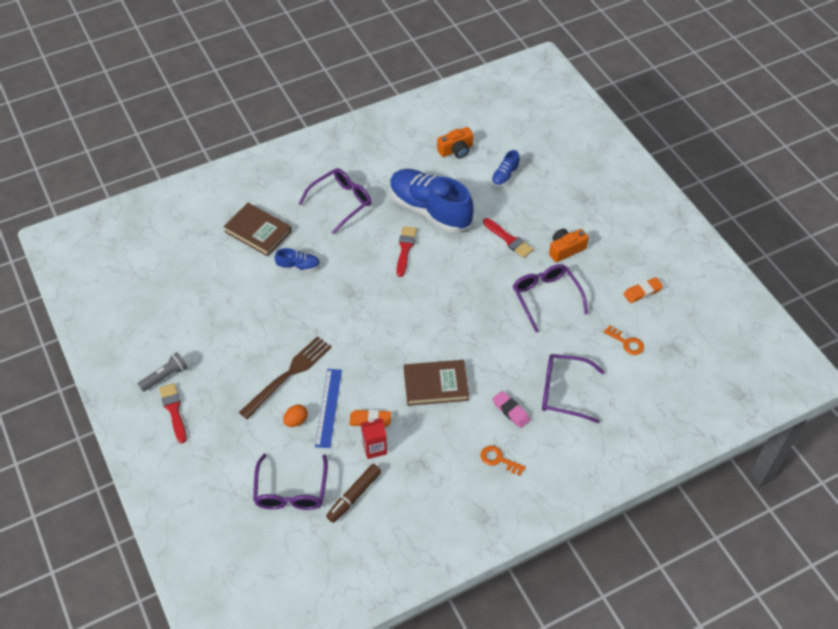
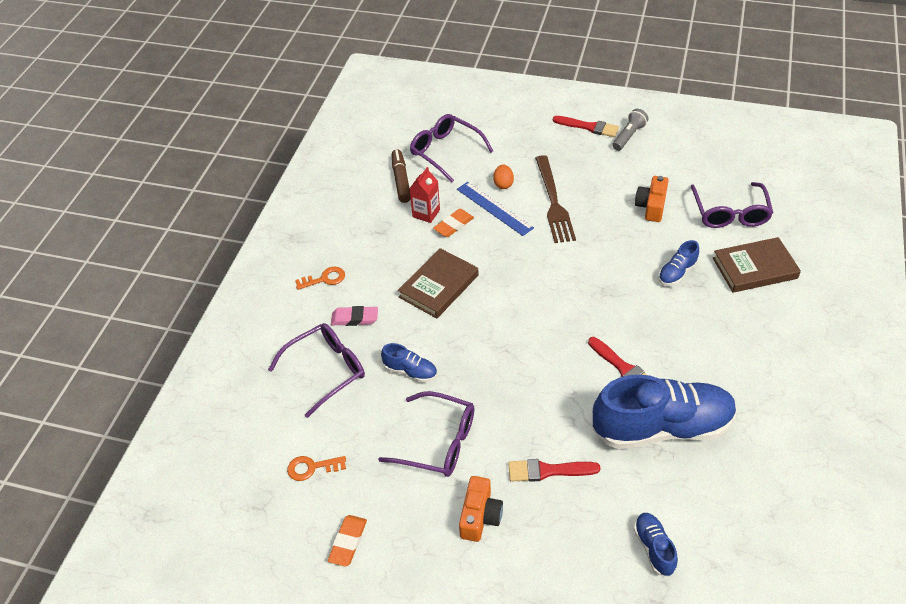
camera: 135 degrees right, 5 degrees down
grey flashlight [138,352,187,392] -> grey flashlight turned 150 degrees counterclockwise [612,109,649,151]
purple glasses [299,168,371,234] -> purple glasses moved to [690,182,773,228]
orange camera [437,127,474,158] -> orange camera moved to [635,176,669,222]
none -> blue shoe [381,343,437,382]

